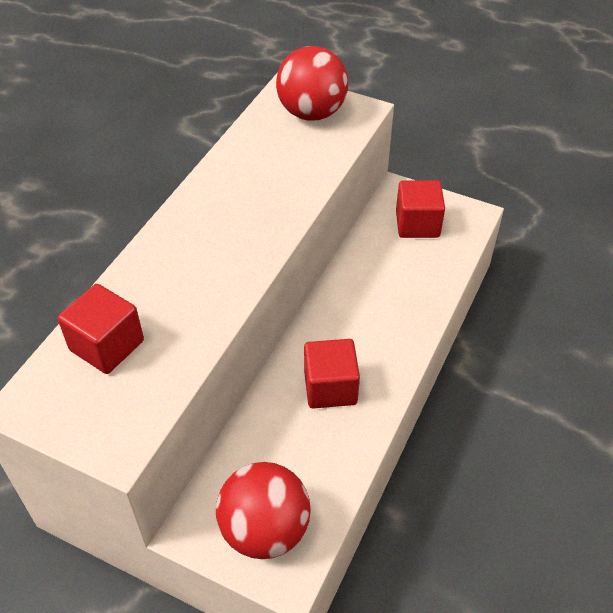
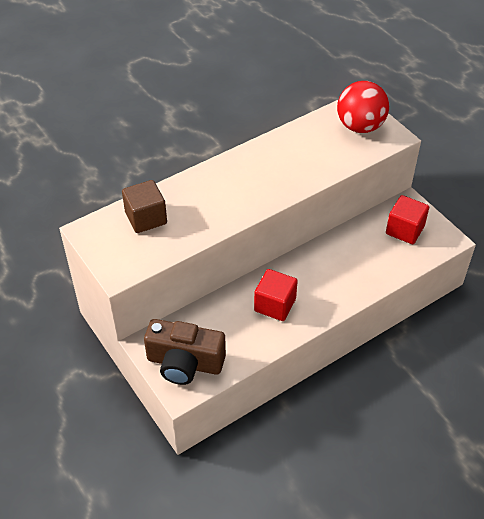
camera: 30 degrees right, 0 degrees up
red cube [58,284,144,374] -> brown cube [122,180,167,233]
red ball [216,462,311,559] -> brown camera [144,319,226,385]

